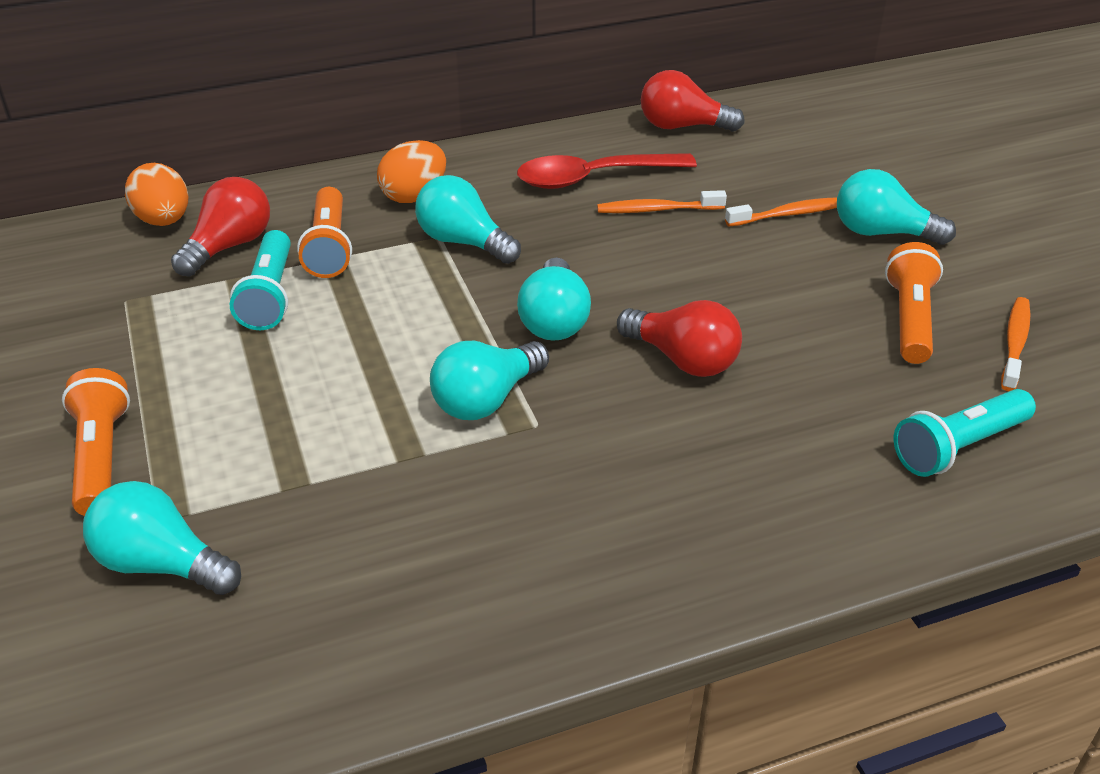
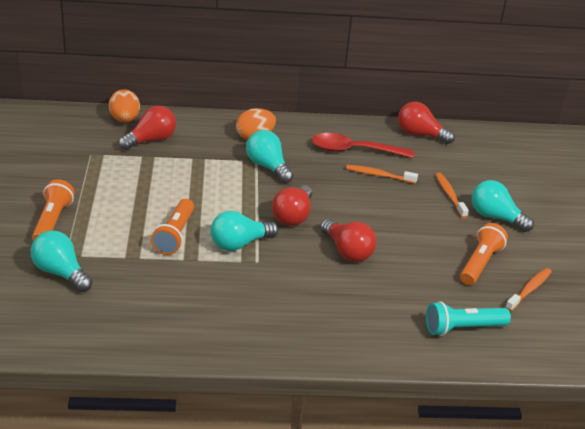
camera: 15 degrees right, 5 degrees down
turquoise flashlight [230,230,291,330] -> none
orange flashlight [297,187,352,278] -> orange flashlight moved to [151,199,194,255]
turquoise light bulb [517,257,591,341] -> red light bulb [272,185,312,226]
orange toothbrush [725,197,837,227] -> orange toothbrush turned 105 degrees counterclockwise [435,173,469,218]

